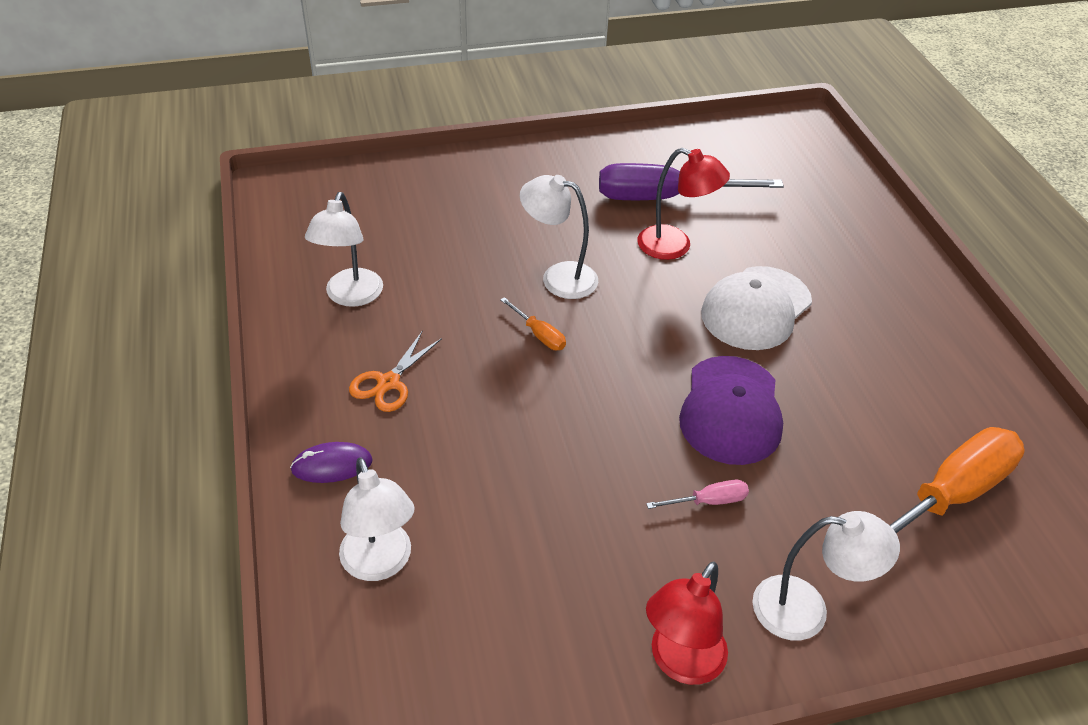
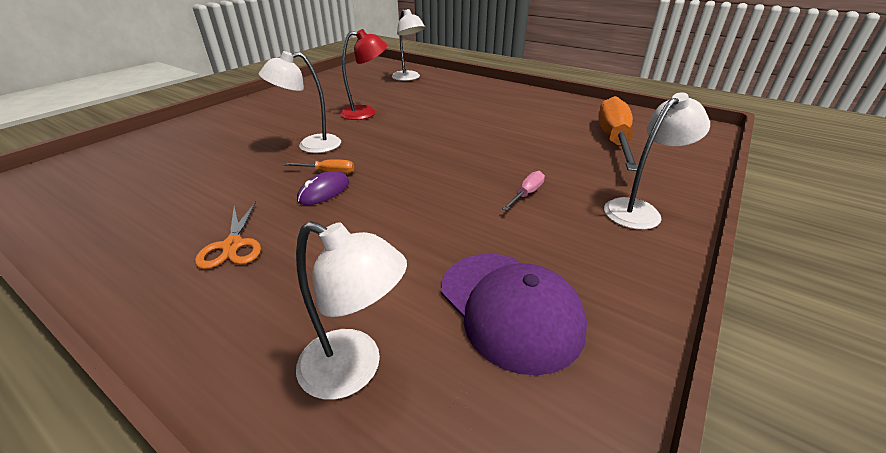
camera: 40 degrees left, 10 degrees down
purple mouse [290,442,373,483] -> purple mouse moved to [297,171,349,205]
white lamp [305,192,383,307] -> white lamp moved to [392,9,425,81]
purple screwdriver [599,163,784,200] -> none
red lamp [646,562,728,685] -> none
purple cap [679,356,783,465] -> purple cap moved to [441,254,587,375]
white cap [701,266,812,350] -> none

